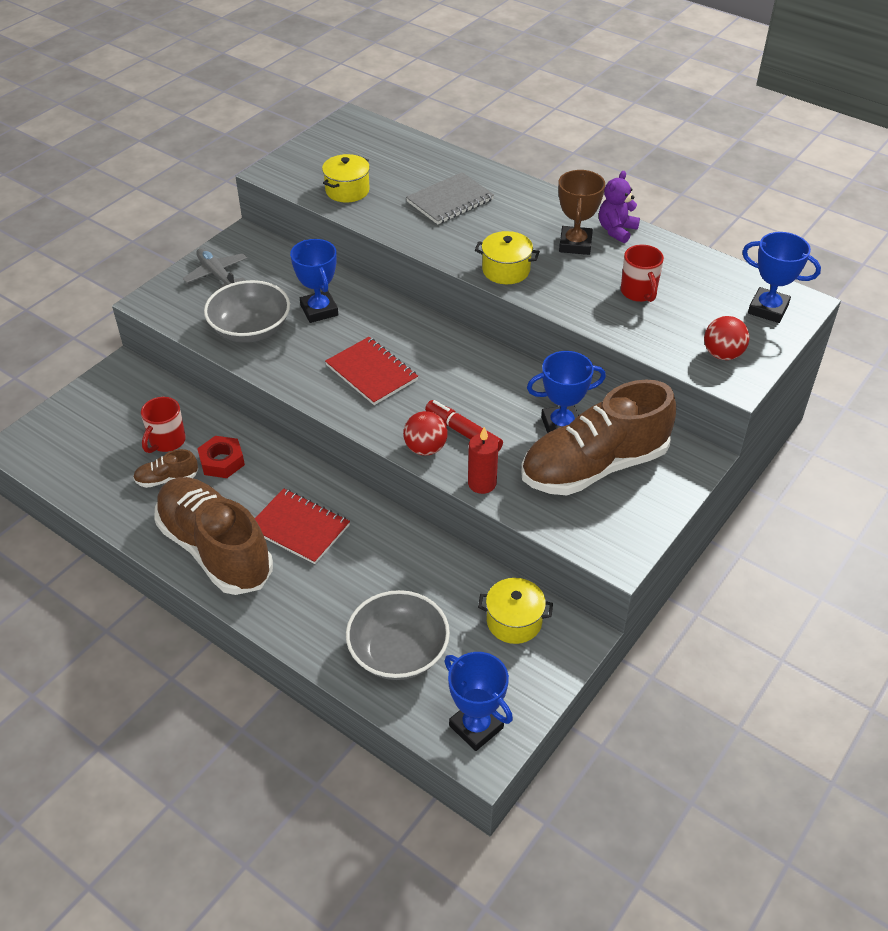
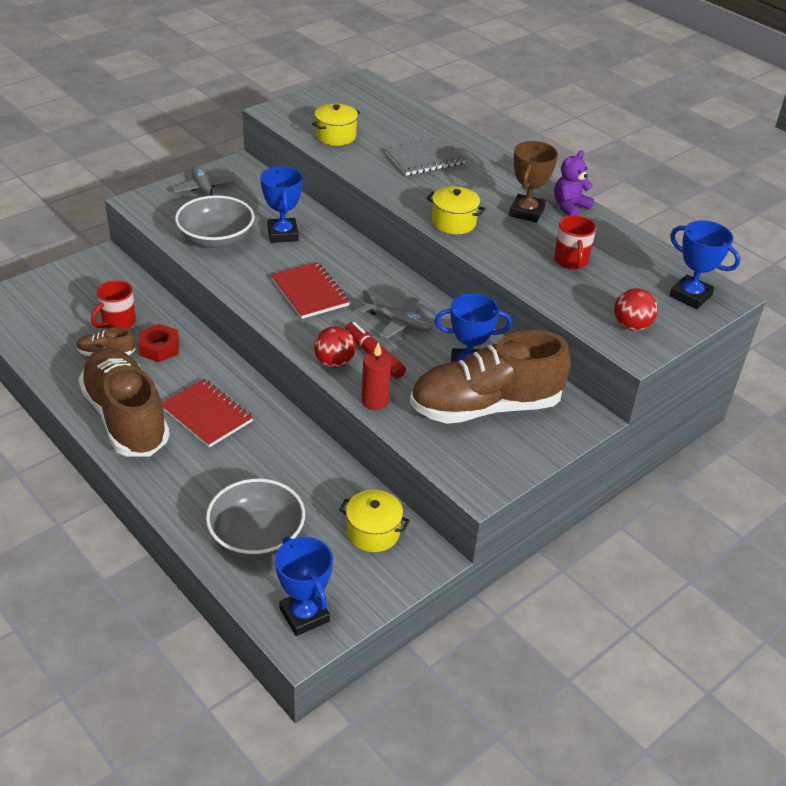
camera: 10 degrees right, 5 degrees down
none -> grey plane [359,290,433,339]

